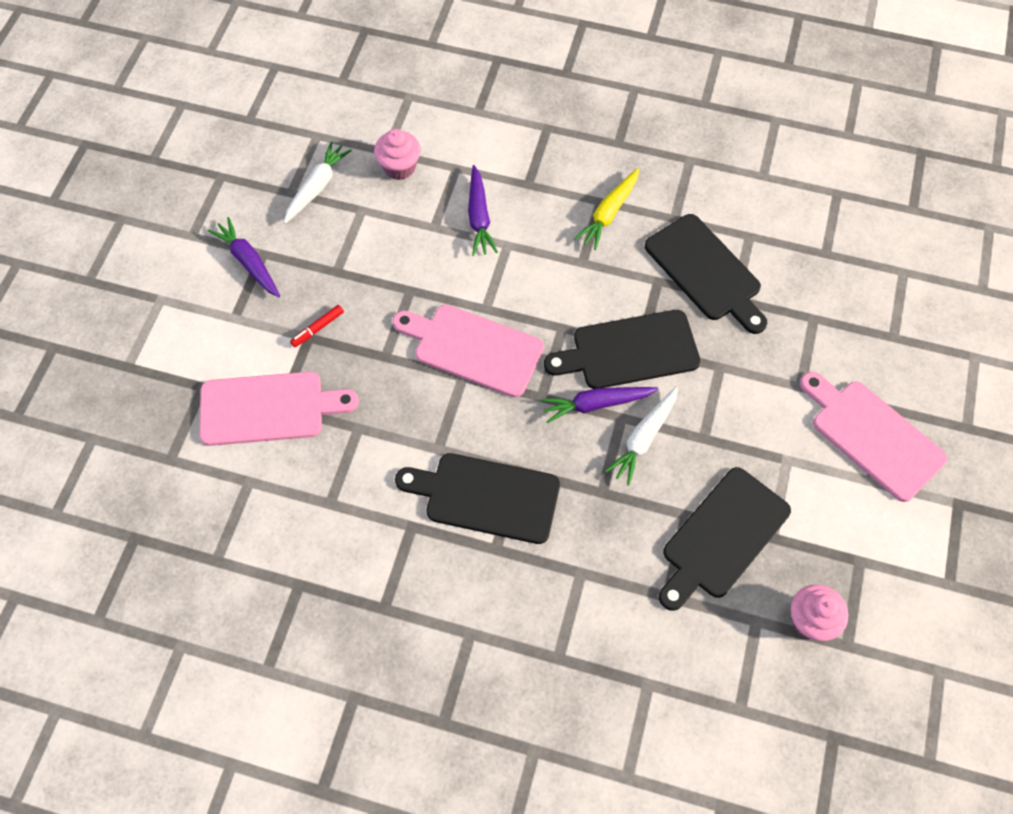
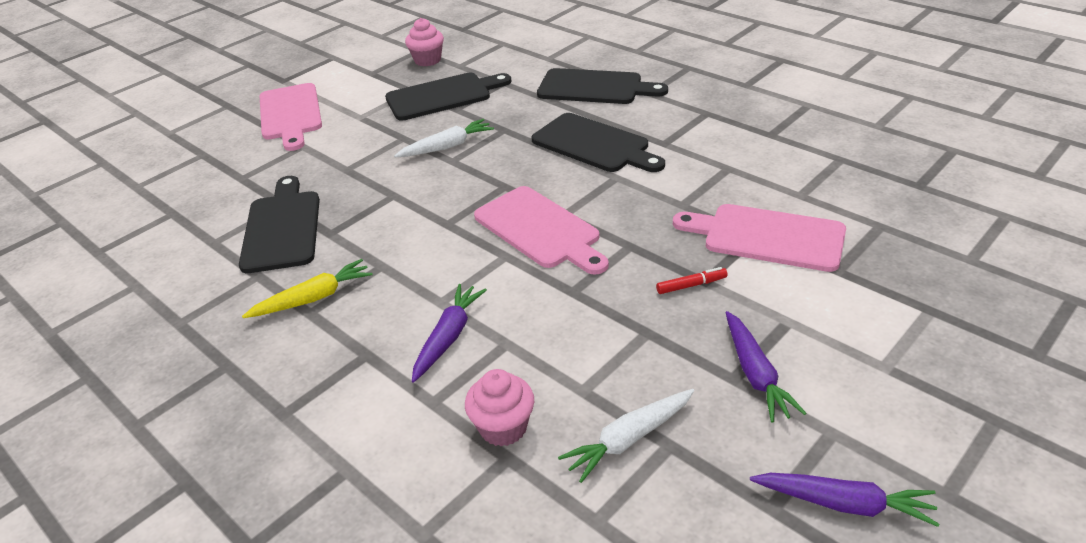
camera: 150 degrees left, 25 degrees down
purple carrot [541,387,658,423] -> purple carrot moved to [750,473,939,527]
black cutting board [544,310,701,389] -> black cutting board moved to [537,68,668,104]

